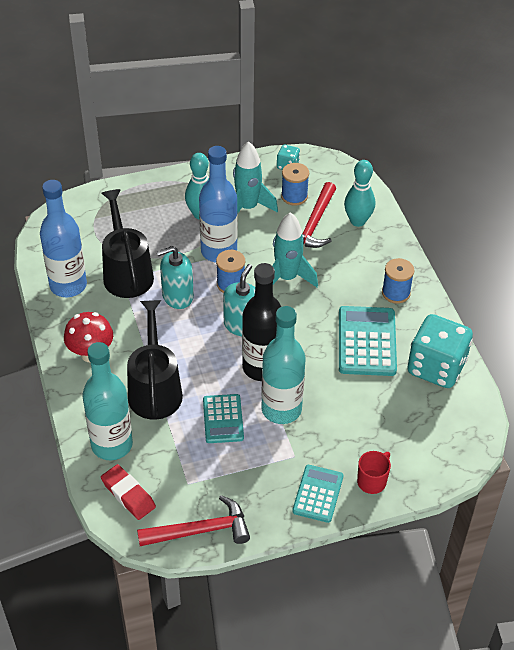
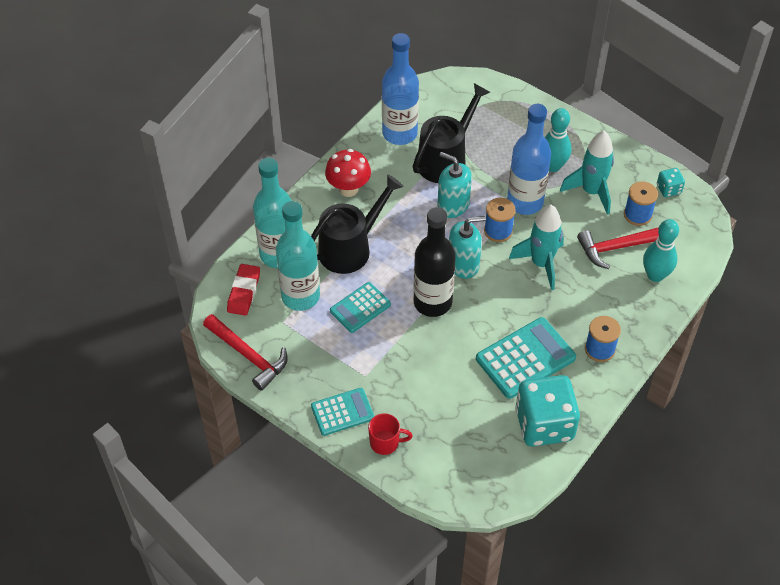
camera: 55 degrees right, 5 degrees up
turquoise bottle [261,306,305,424] -> turquoise bottle moved to [276,201,320,311]

